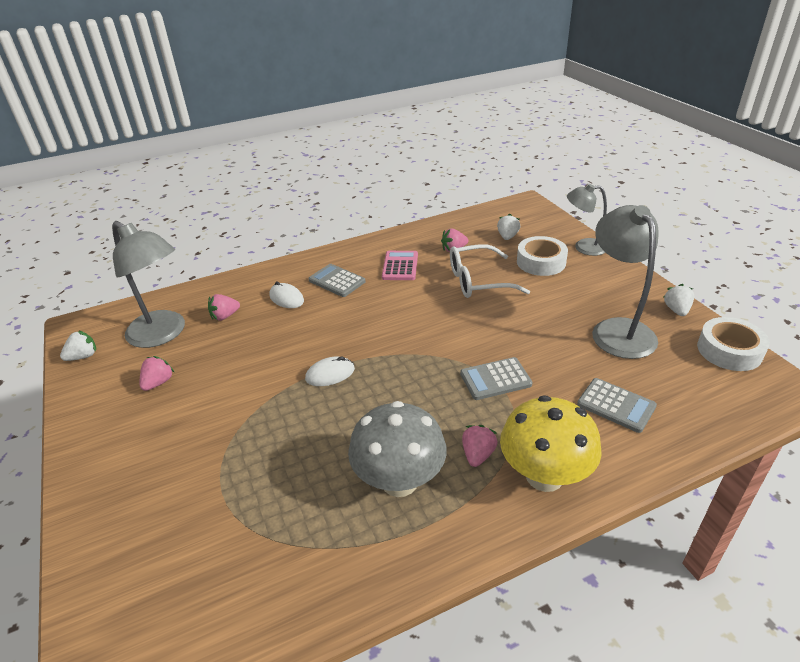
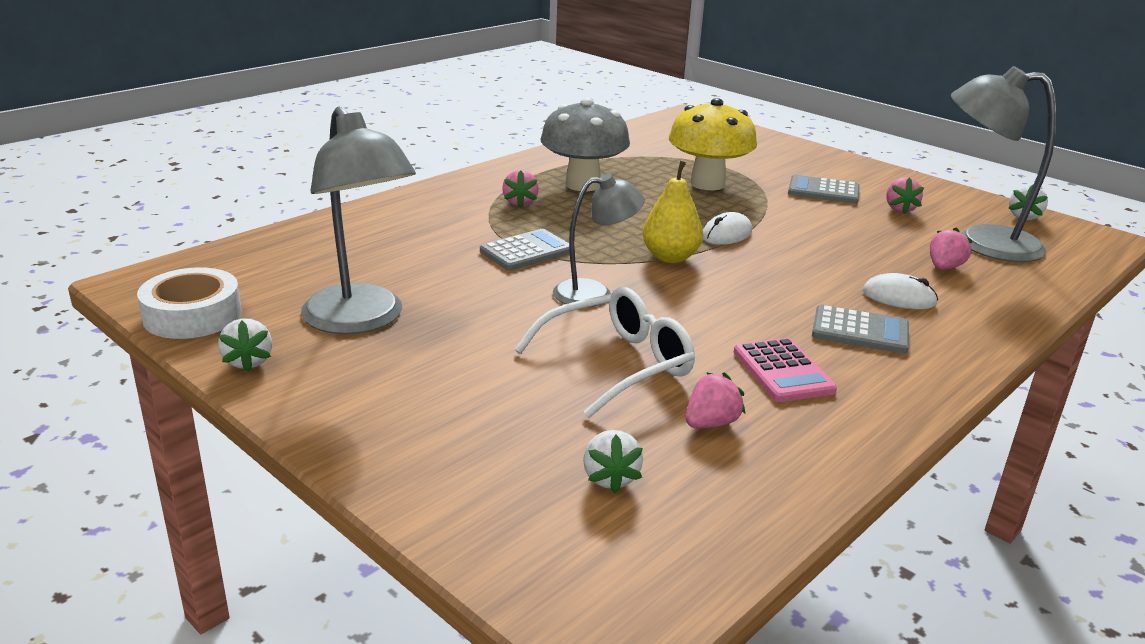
camera: 155 degrees right, 10 degrees down
yellow mushroom [500,395,602,492] -> yellow mushroom moved to [669,98,757,190]
white tape [517,236,568,276] -> none
grey lamp [567,184,607,256] -> grey lamp moved to [553,174,645,307]
grey calculator [577,378,657,433] -> grey calculator moved to [788,175,860,204]
none -> yellow pear [642,161,703,263]

